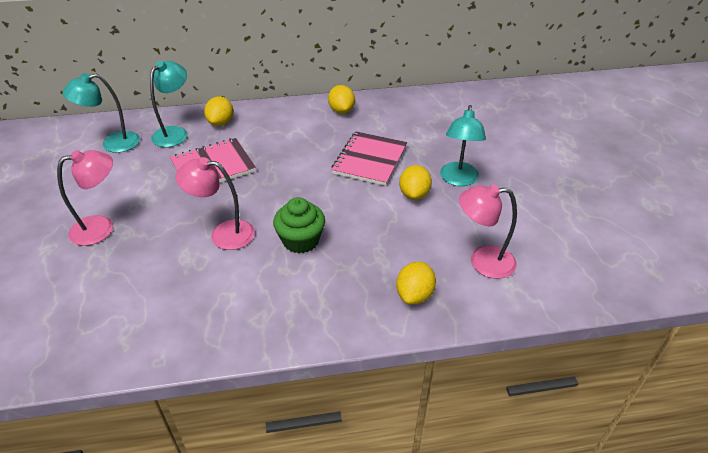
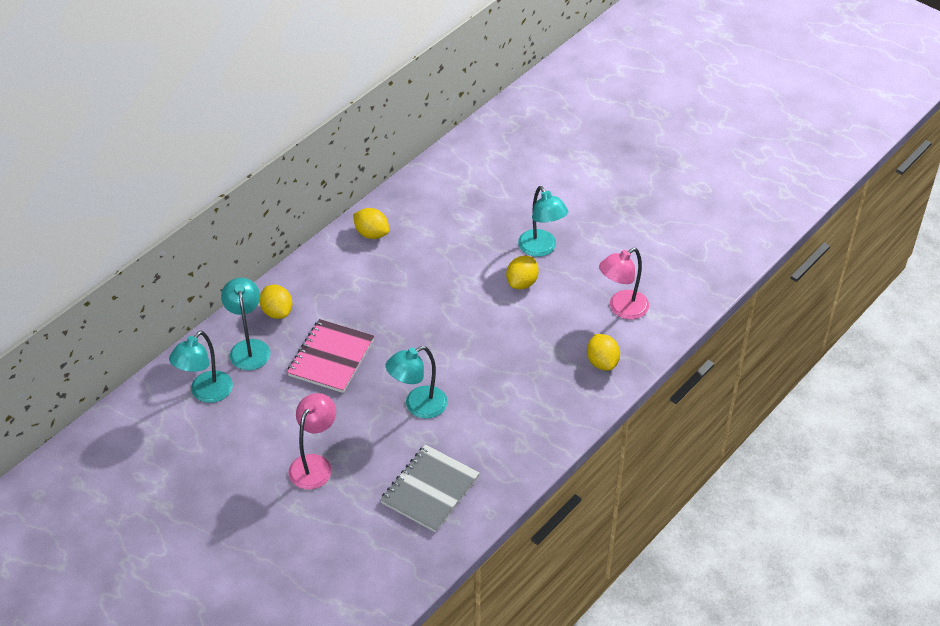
camera: 40 degrees left, 5 degrees up
pink lamp [176,157,255,250] -> turquoise lamp [386,346,448,419]
green cupcake [273,197,325,253] -> none
pink notebook [331,131,407,186] -> none
yellow lemon [399,165,432,200] -> yellow lemon turned 60 degrees clockwise [506,256,539,289]
none -> grey notebook [380,444,480,532]

